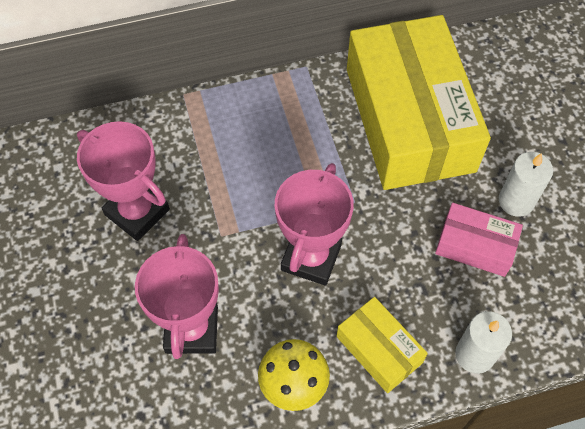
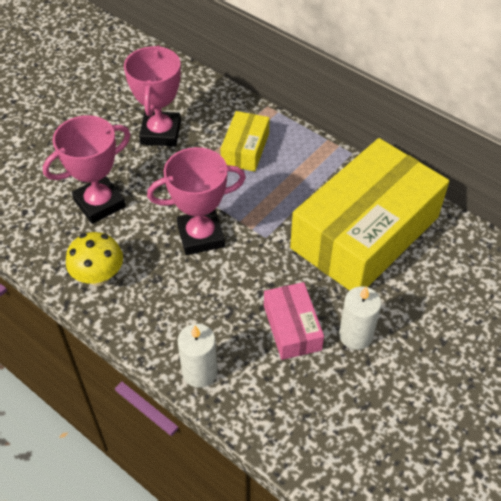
camera: 55 degrees right, 10 degrees down
yellow box [337,297,428,393] -> yellow box moved to [220,111,270,172]

